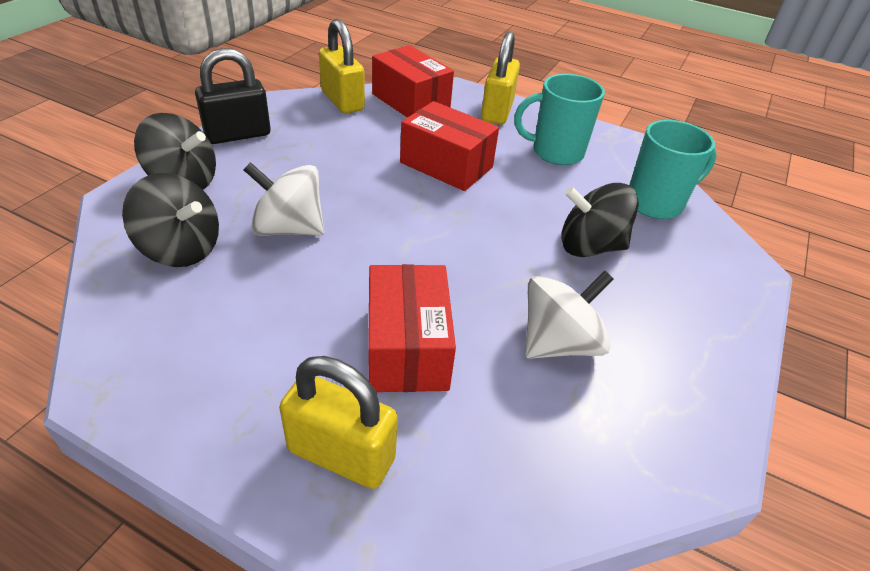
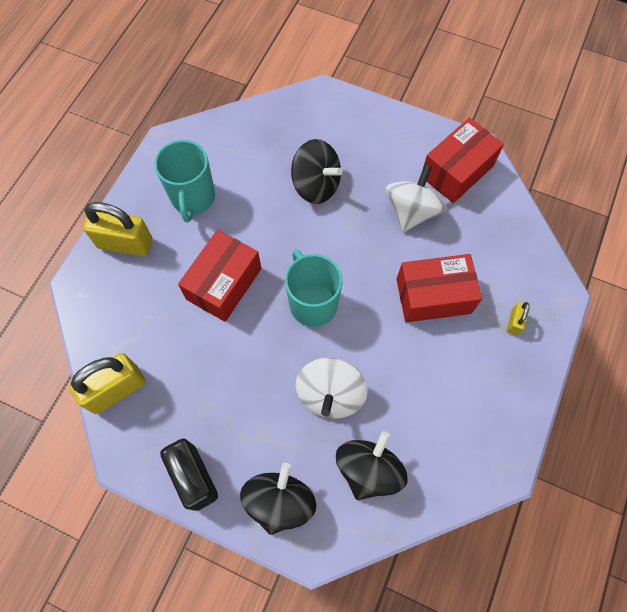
camera: 90 degrees left, 25 degrees up
yellow padlock [279,356,398,489] -> yellow padlock [507,302,530,335], size x0.48
red box [372,45,454,118] -> red box moved to [423,118,504,203]
white spinning top [525,271,613,359] -> white spinning top turned 60 degrees clockwise [386,164,447,232]
black spinning top [561,183,639,257] -> black spinning top turned 60 degrees counterclockwise [291,139,342,204]
turquoise mug [629,120,717,219] -> turquoise mug moved to [285,250,343,327]

